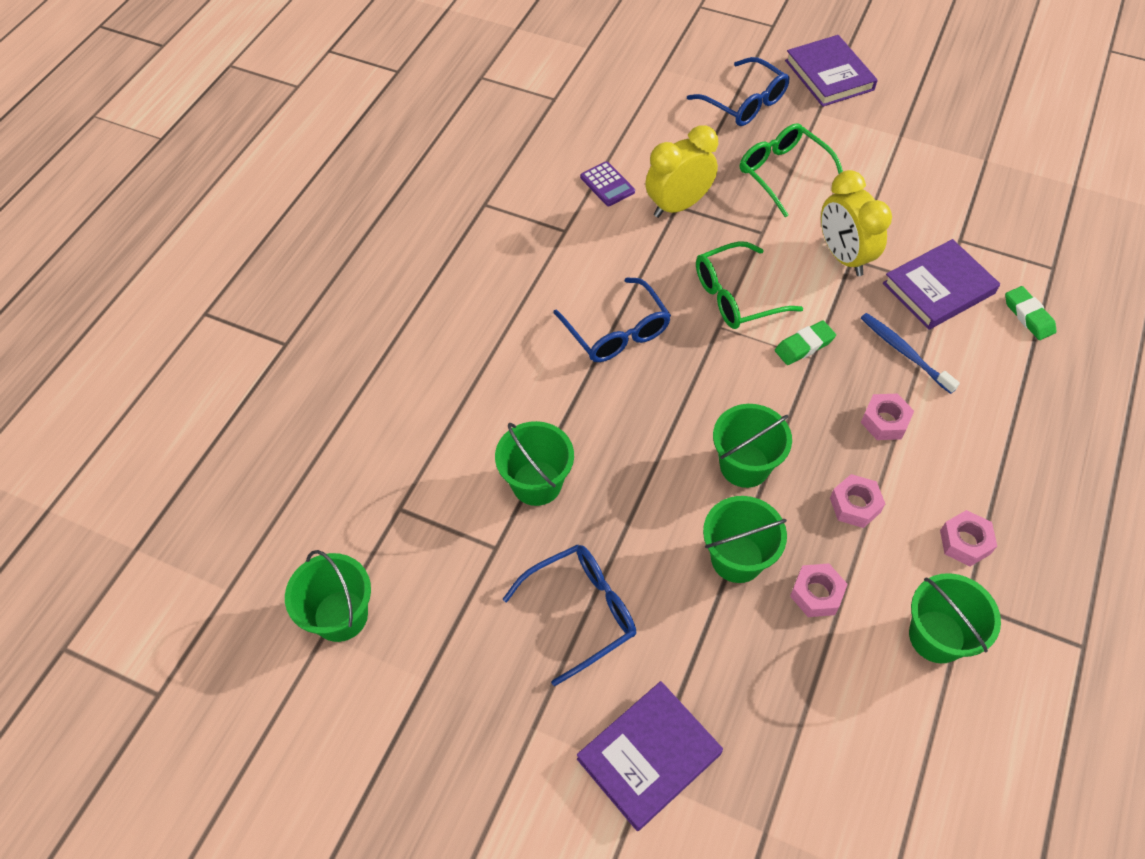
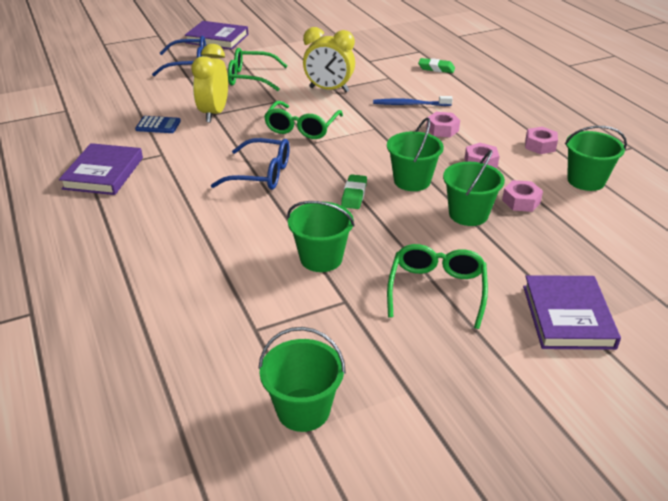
camera: 50 degrees left, 20 degrees down
blue glasses [502,544,636,686] -> green glasses [387,244,488,329]
purple calculator [580,161,635,206] -> blue calculator [135,116,181,133]
green eraser [775,320,836,365] -> green eraser moved to [341,174,367,209]
purple book [883,239,1000,330] -> purple book moved to [59,143,143,195]

